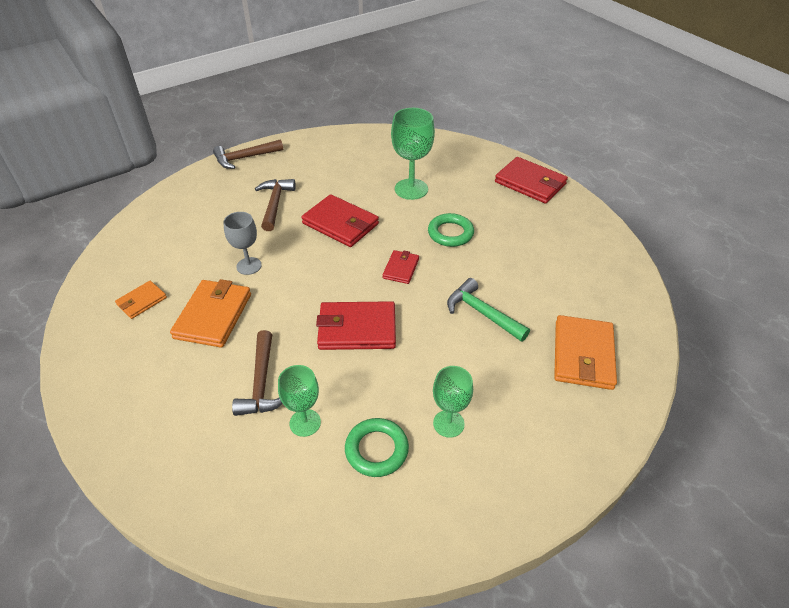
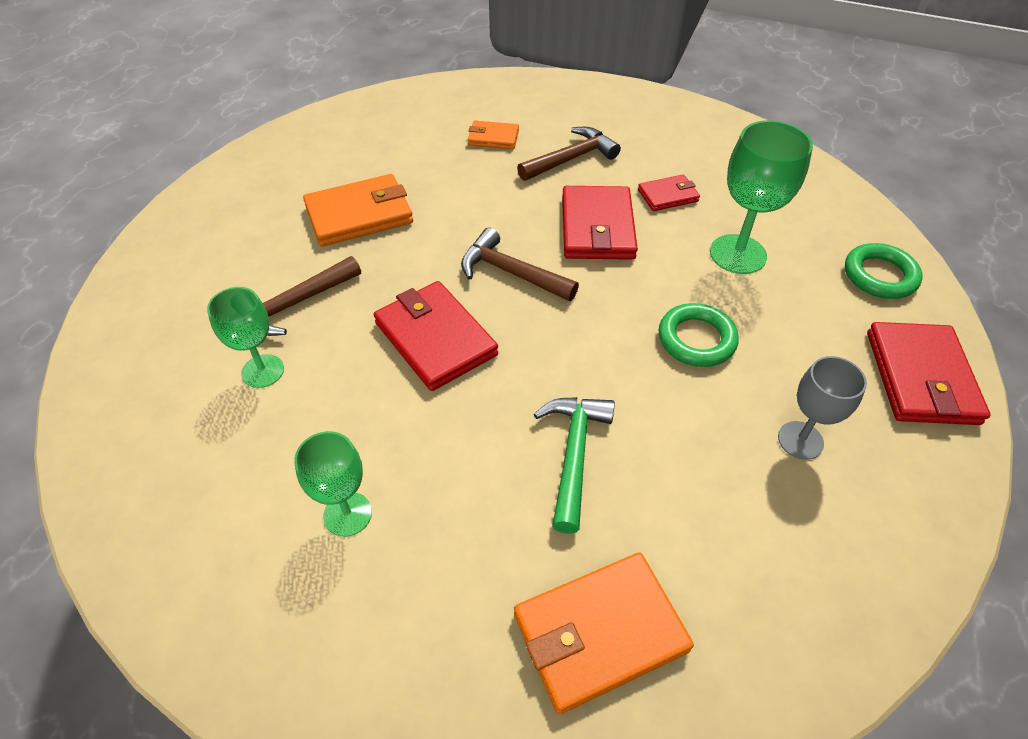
camera: 55 degrees right, 5 degrees up
orange wallet [115,281,167,319] -> orange wallet moved to [468,121,519,149]
brown hammer [213,139,283,169] -> brown hammer moved to [461,228,579,301]
grey goblet [223,212,262,275] -> grey goblet moved to [778,356,867,460]
green ring [345,418,409,477] -> green ring moved to [845,243,922,299]
red wallet [382,250,419,284] -> red wallet moved to [638,175,700,211]

